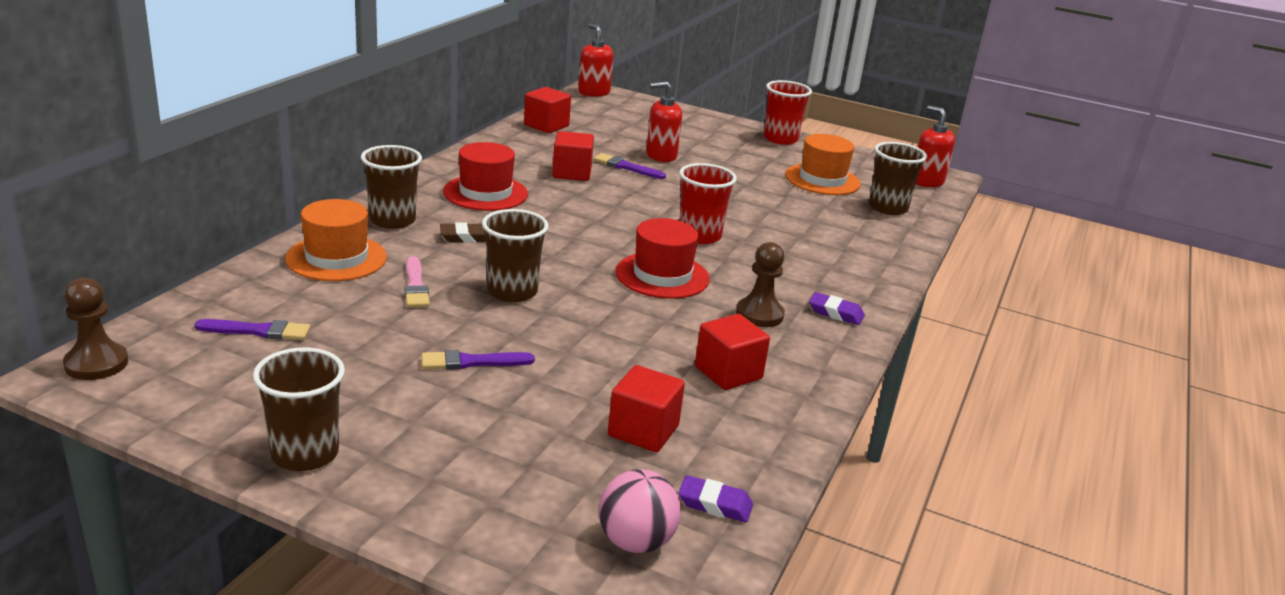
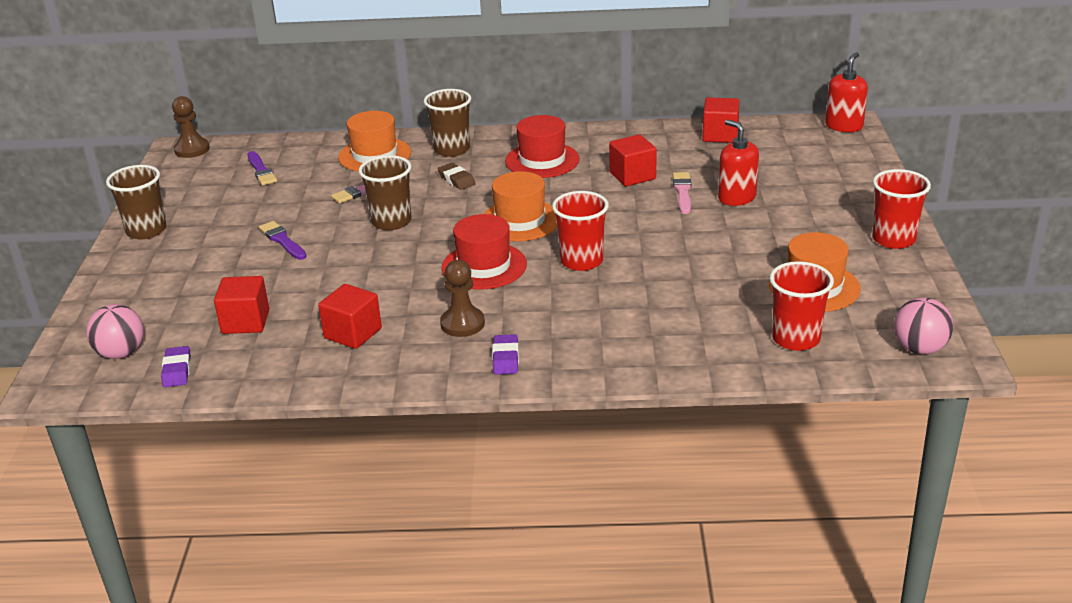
camera: 70 degrees right, 5 degrees up
purple brush [594,153,666,179] -> pink brush [673,172,691,214]
brown cup [869,142,927,215] -> red cup [770,261,834,351]
red soap dispenser [916,106,955,187] -> pink ball [894,298,953,354]
none -> orange hat [483,171,558,241]

